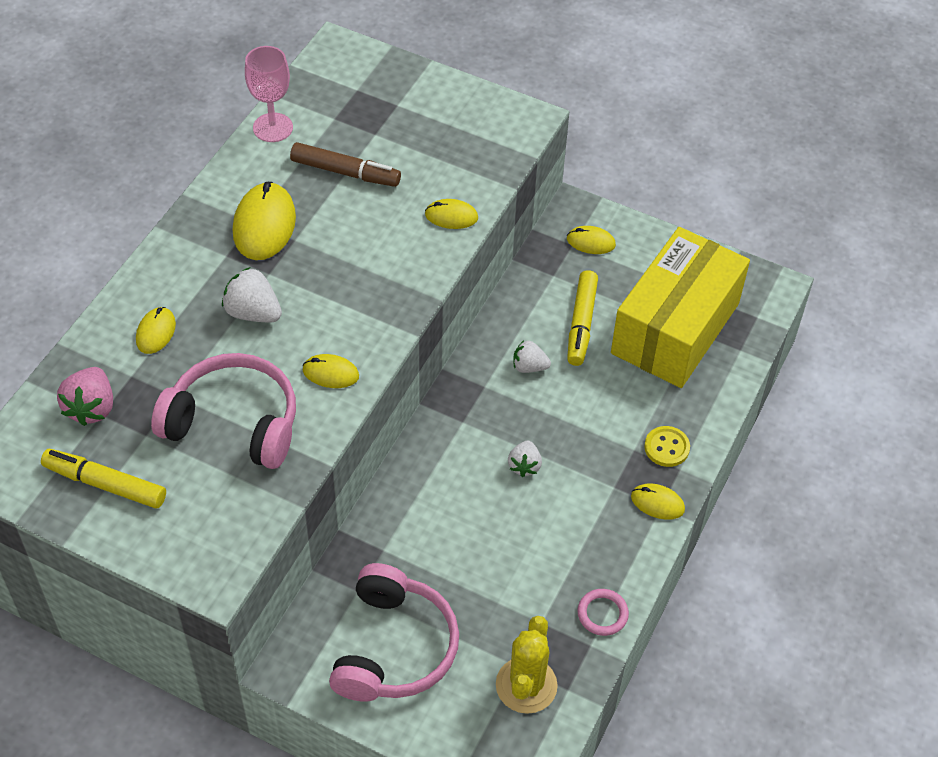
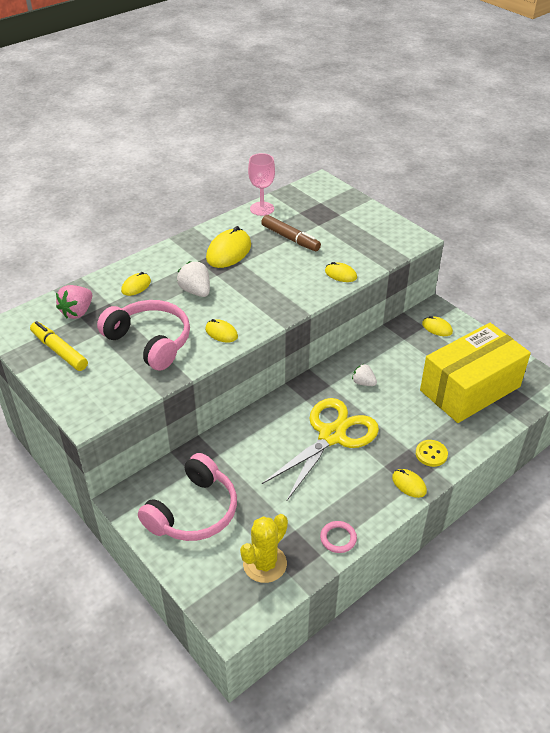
camera: 25 degrees right, 10 degrees down
white strawberry [508,441,542,477] -> yellow scissors [262,398,379,500]
yellow marker [567,270,598,366] -> none

